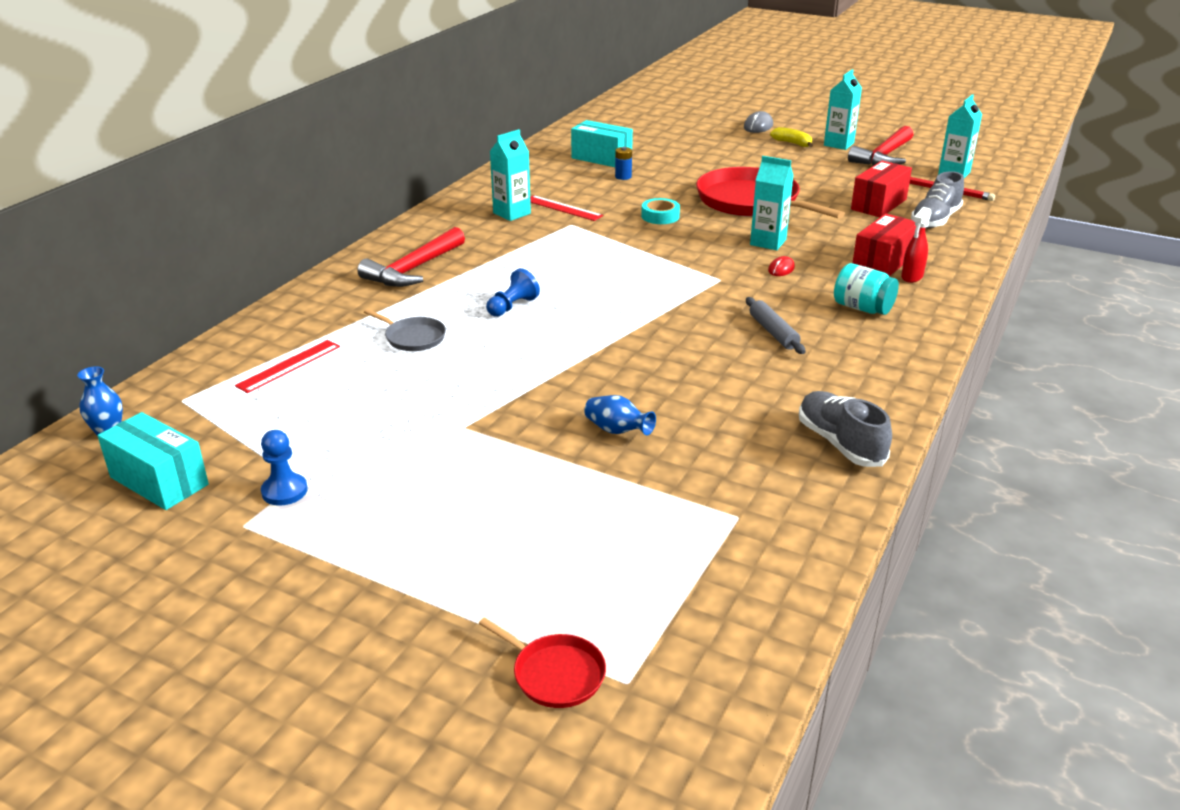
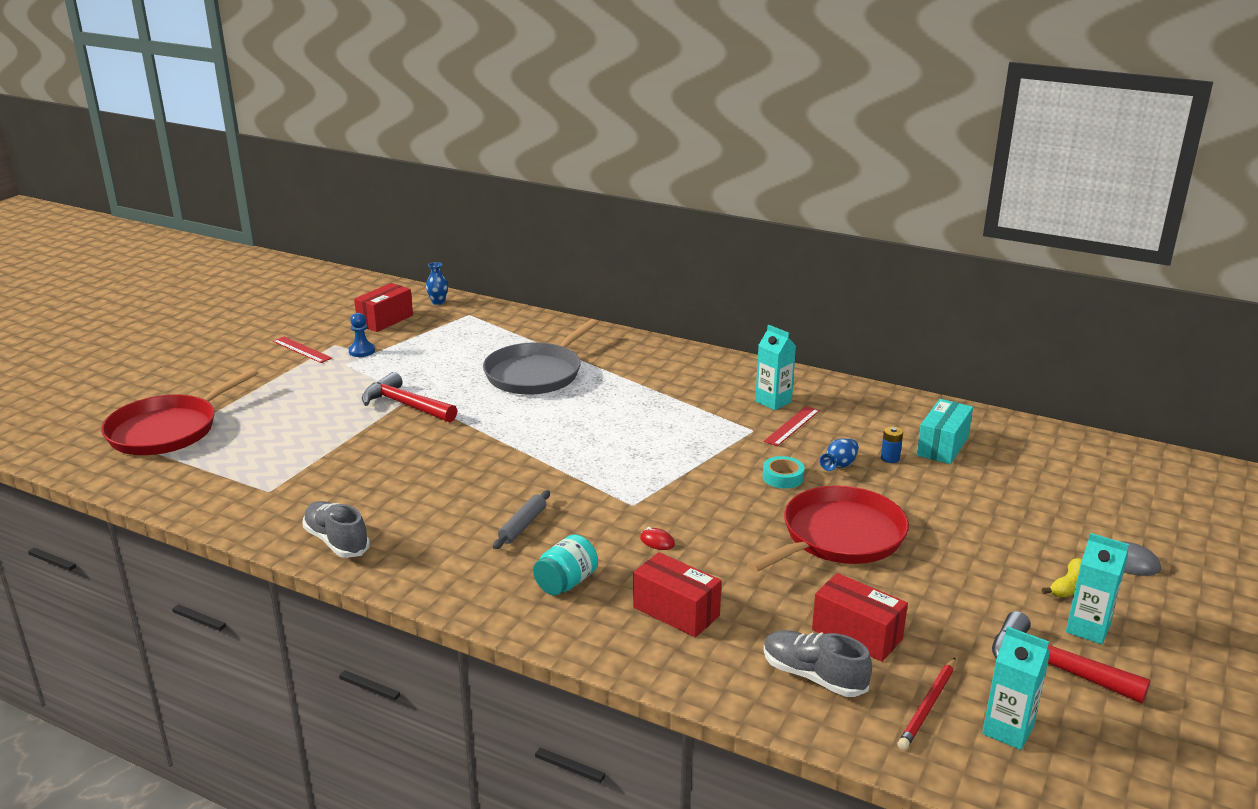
camera: 90 degrees right, 5 degrees down
turquoise box [98,412,209,510] -> red box [354,283,413,332]
red ruler [235,340,340,393] -> red ruler moved to [273,337,332,363]
red hammer [357,227,465,287] -> red hammer moved to [362,372,457,422]
grey pan [364,309,446,351] -> grey pan [483,319,598,395], size x2.18
red pan [479,617,606,708] -> red pan [101,368,258,455], size x2.18
blue pawn [486,268,540,317] -> none
blue vase [584,395,656,435] -> blue vase moved to [820,438,859,471]
grey rolling pin [746,297,806,354] -> grey rolling pin turned 45 degrees counterclockwise [493,490,550,549]
turquoise carton [750,156,794,250] -> none
grey shoe [799,391,892,467] -> grey shoe turned 105 degrees counterclockwise [302,501,370,558]
red spray bottle [901,207,932,283] -> none

